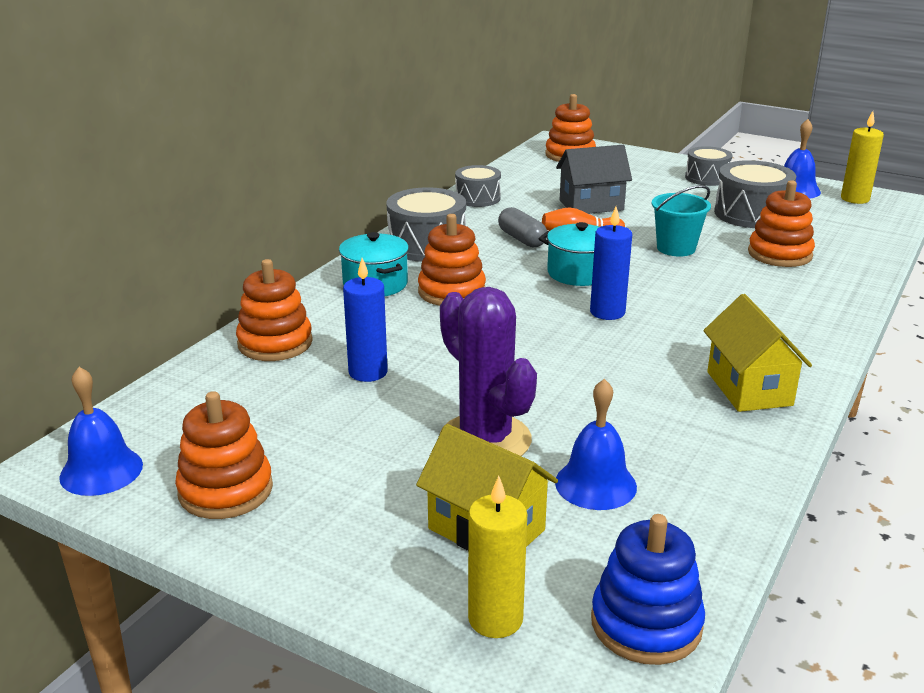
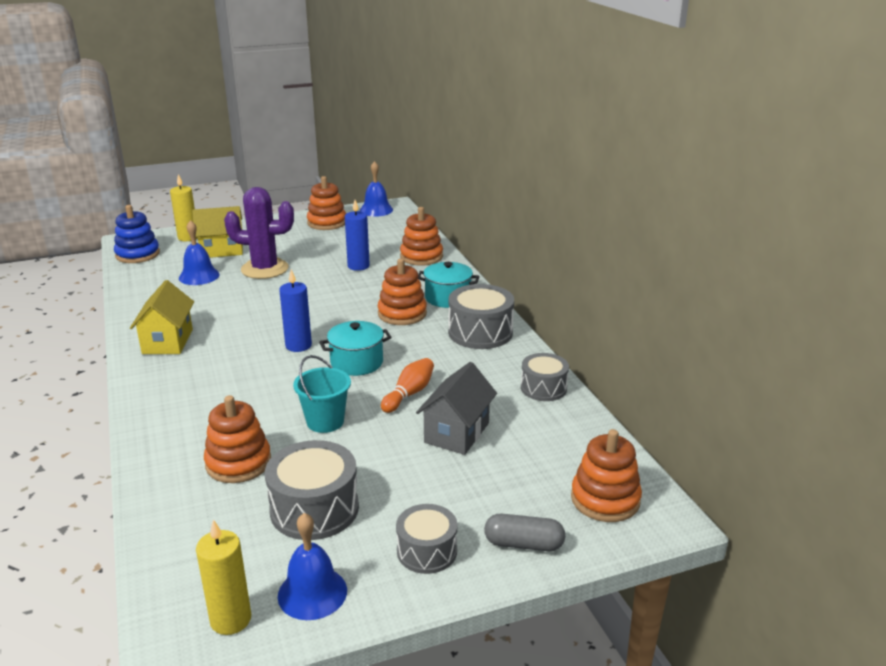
camera: 130 degrees right, 0 degrees up
grey capsule [498,207,547,247] -> grey capsule moved to [484,513,565,551]
yellow house [703,294,812,412] -> yellow house turned 60 degrees clockwise [130,280,194,354]

